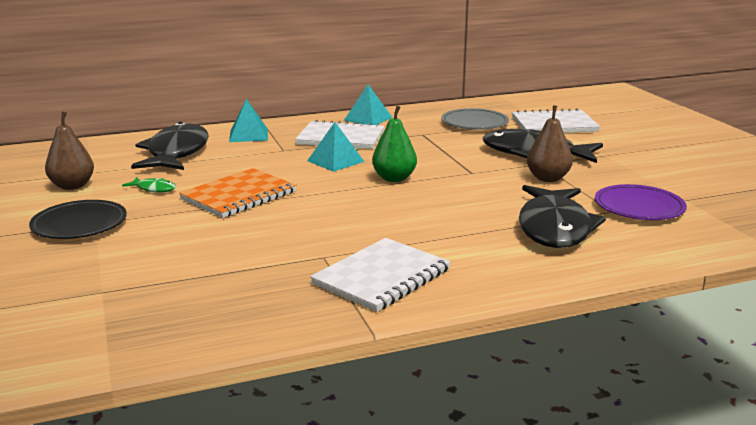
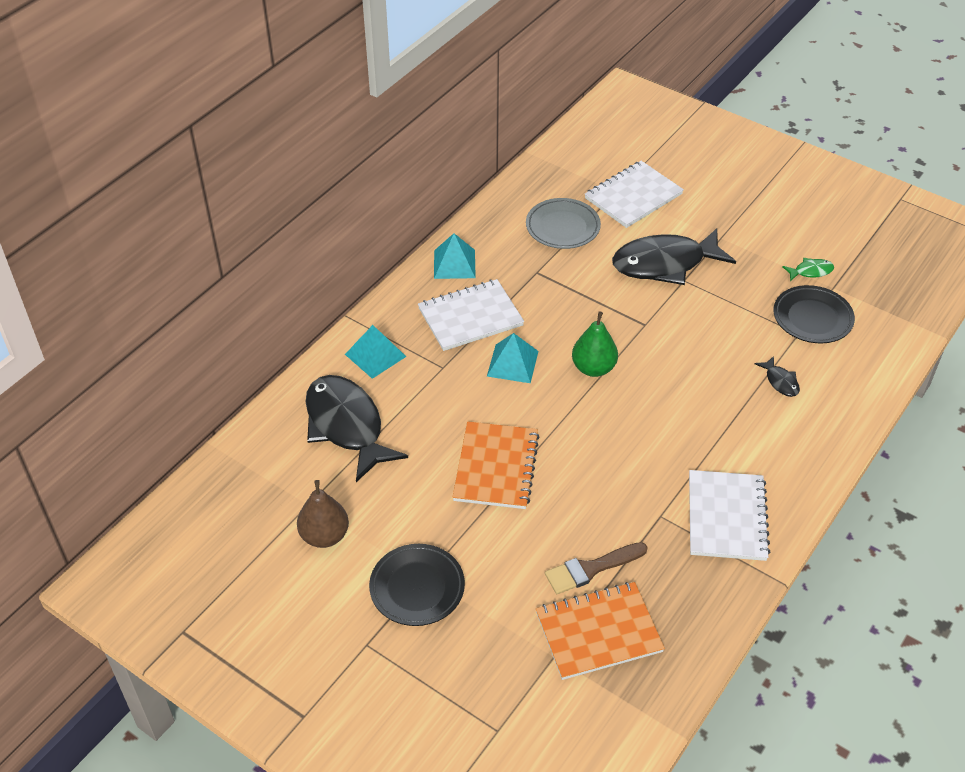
camera: 35 degrees left, 25 degrees up
green fish [122,177,176,193] -> green fish moved to [782,258,834,281]
black fish [519,185,606,248] -> black fish [755,356,800,397], size x0.42
brown pear [527,105,573,182] -> none
purple plate [595,184,687,220] -> black plate [773,285,855,343]
none -> orange notebook [536,582,665,680]
none -> brown brush [545,542,648,594]

